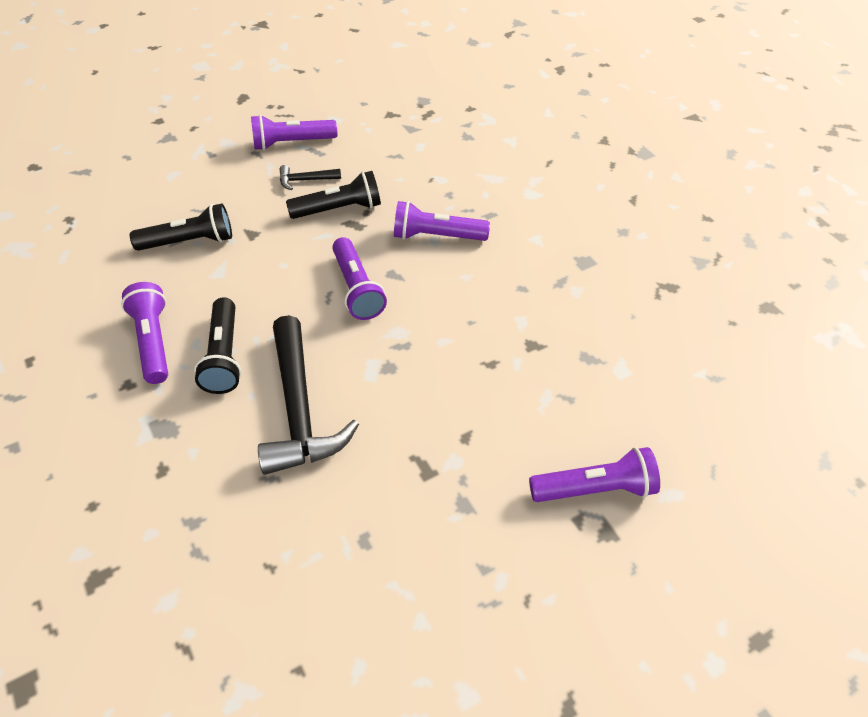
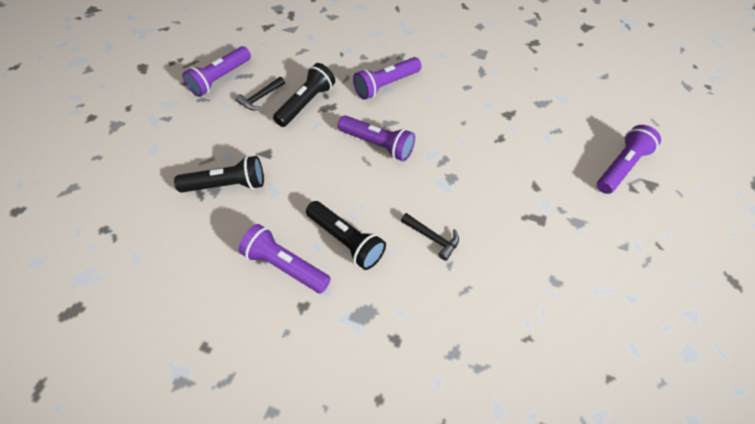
camera: 40 degrees left, 5 degrees up
black flashlight [130,203,232,251] -> black flashlight turned 45 degrees clockwise [174,156,264,193]
black hammer [258,315,359,475] -> black hammer [401,213,459,261], size x0.45

